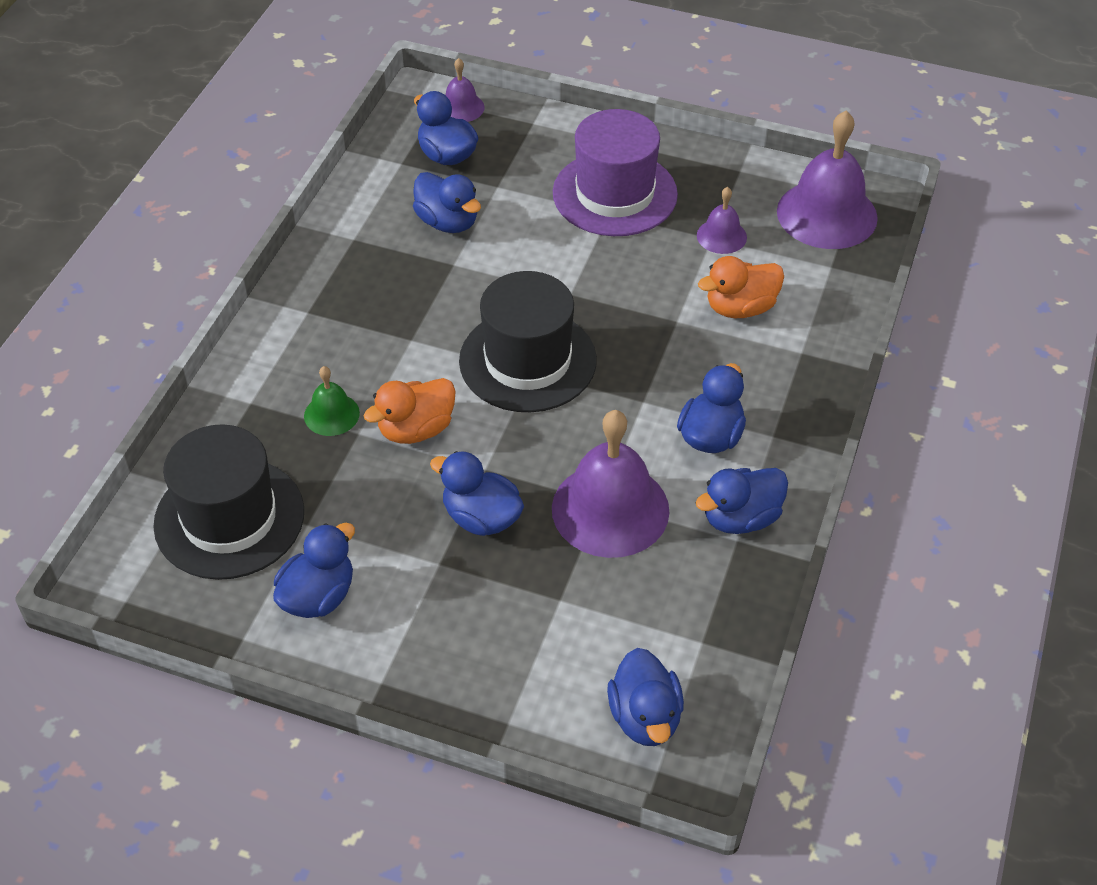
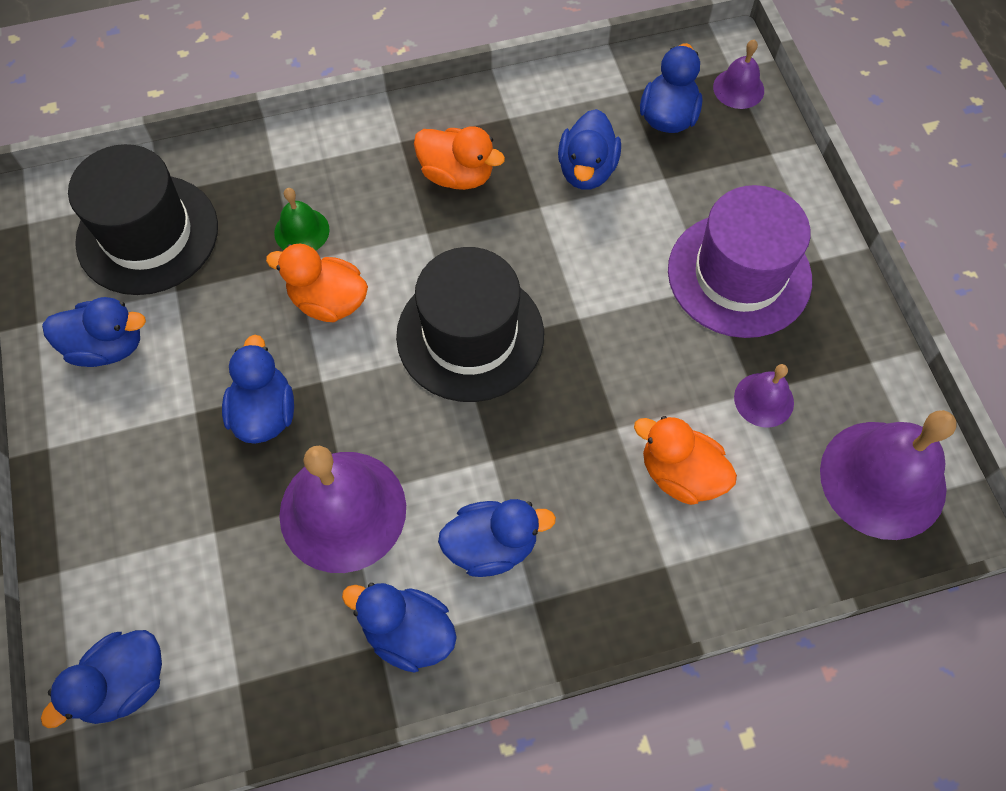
camera: 55 degrees right, 15 degrees up
none -> orange duck [414,126,505,190]

